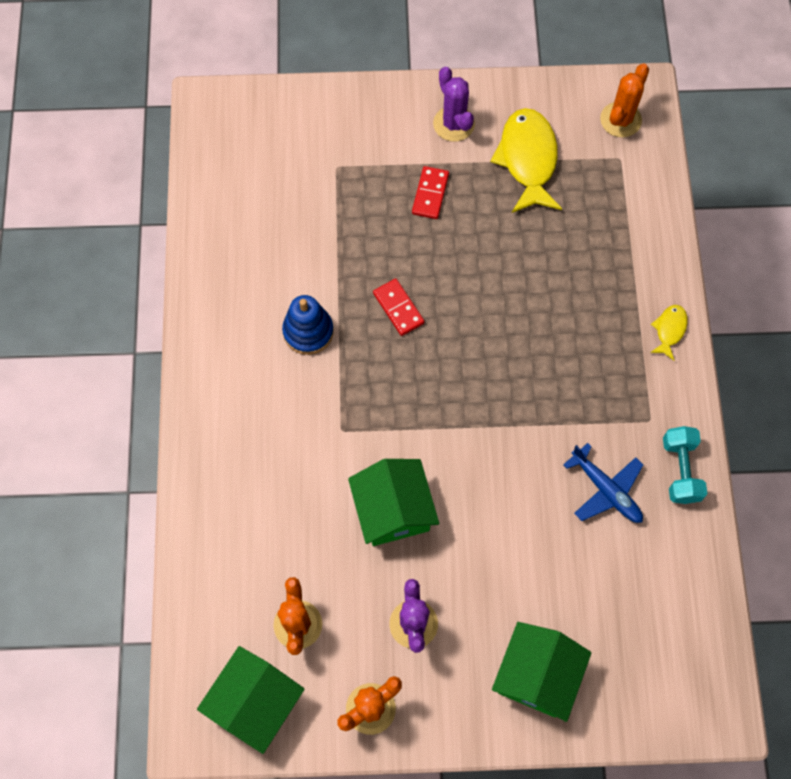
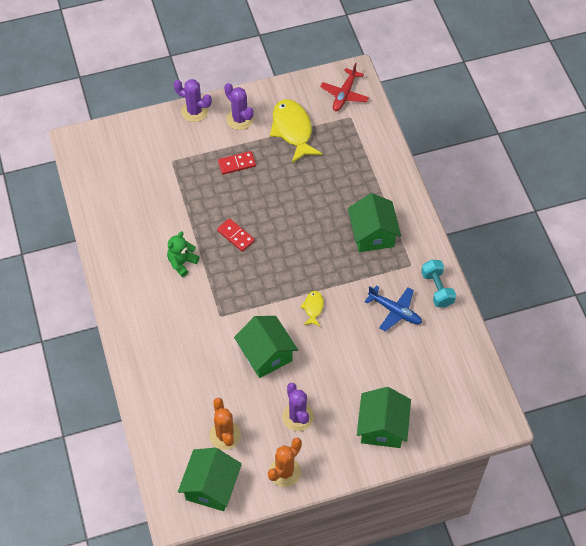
camera: 15 degrees left, 10 degrees down
blue stacking toy [282,295,334,355] -> green teddy bear [167,232,199,277]
red domino [412,166,449,219] -> red domino turned 75 degrees clockwise [218,151,256,175]
orange cactus [600,64,649,137] -> red plane [320,63,369,111]
yellow fish [650,305,688,361] -> yellow fish moved to [300,291,324,326]
none -> purple cactus [173,79,212,122]
none -> green house [348,193,401,252]

